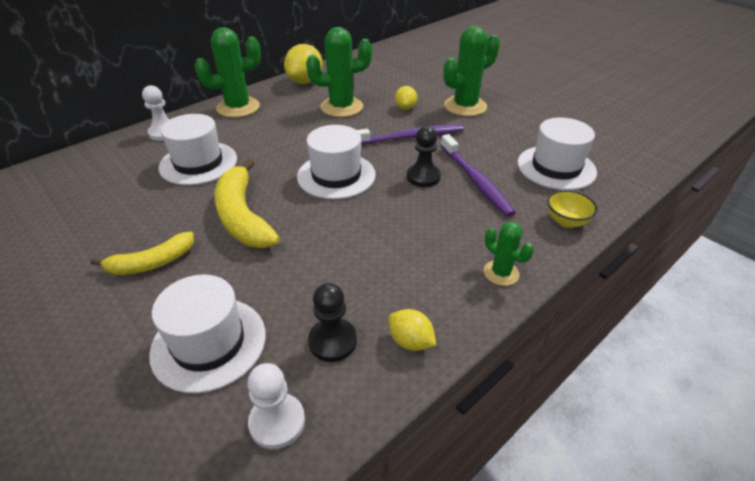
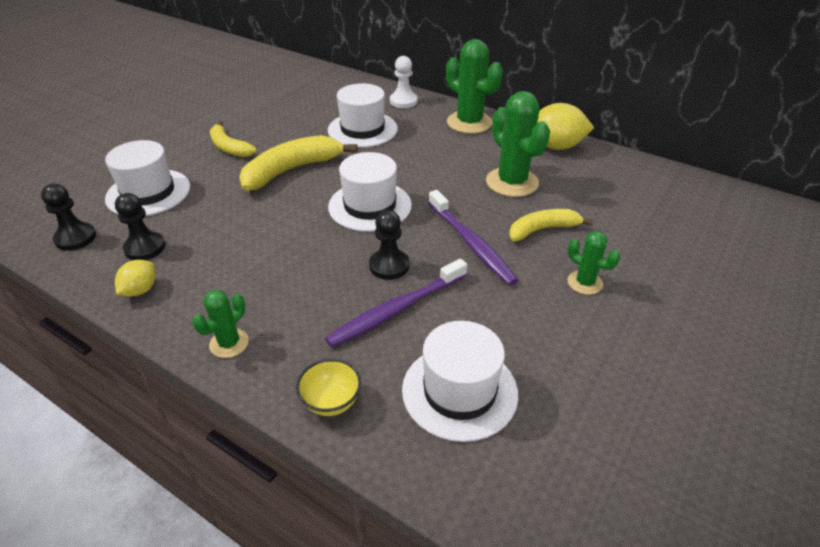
camera: 75 degrees right, 0 degrees up
white pawn [247,363,305,449] -> black pawn [41,184,96,251]
yellow lemon [395,86,417,110] -> yellow banana [509,209,594,241]
green cactus [443,26,500,116] -> green cactus [567,231,620,295], size x0.54

